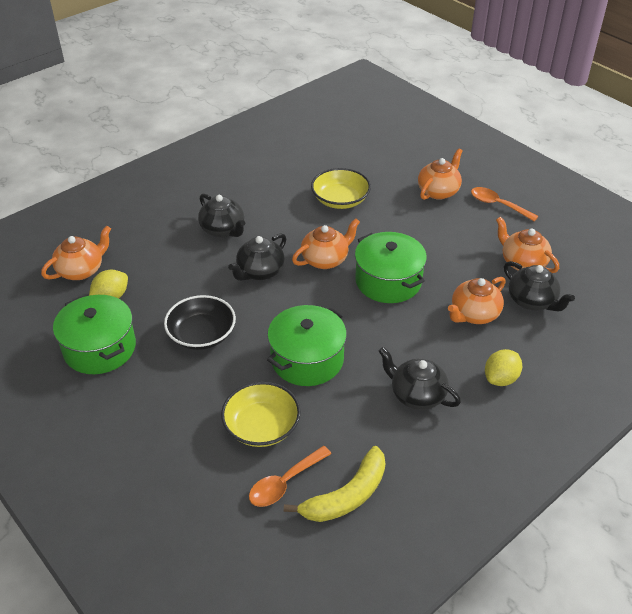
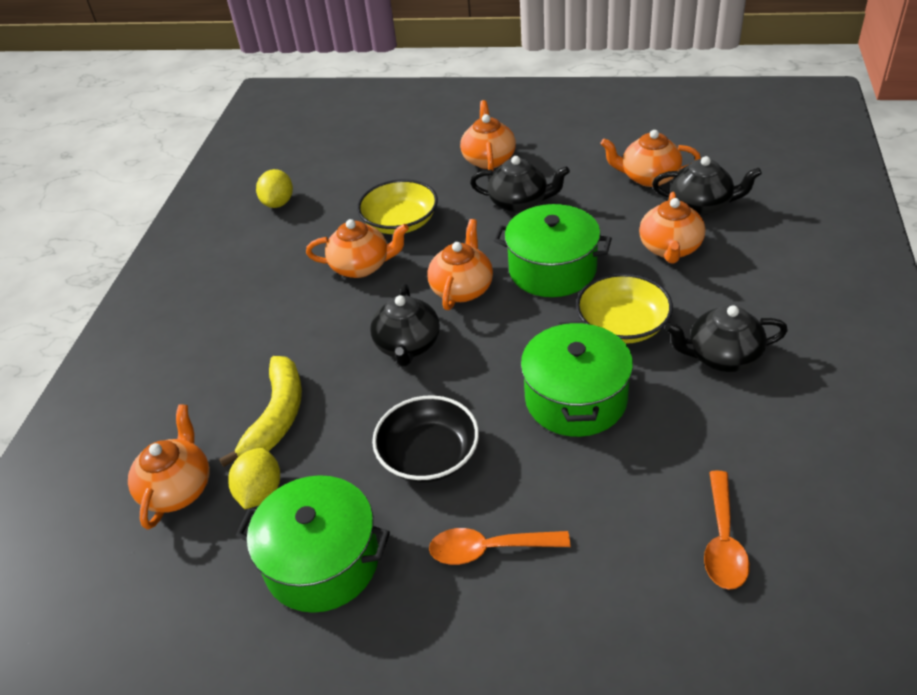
camera: 35 degrees left, 0 degrees up
black teapot [198,193,245,237] -> black teapot moved to [470,156,570,213]
yellow bowl [221,382,301,447] -> yellow bowl moved to [576,273,673,344]
yellow banana [284,446,385,522] -> yellow banana moved to [219,356,302,467]
orange spoon [471,187,538,221] -> orange spoon moved to [429,528,570,565]
yellow lemon [485,349,522,386] -> yellow lemon moved to [256,169,293,208]
none -> orange teapot [306,219,409,278]

